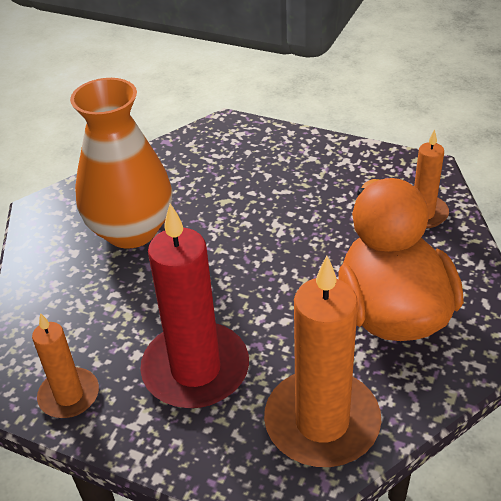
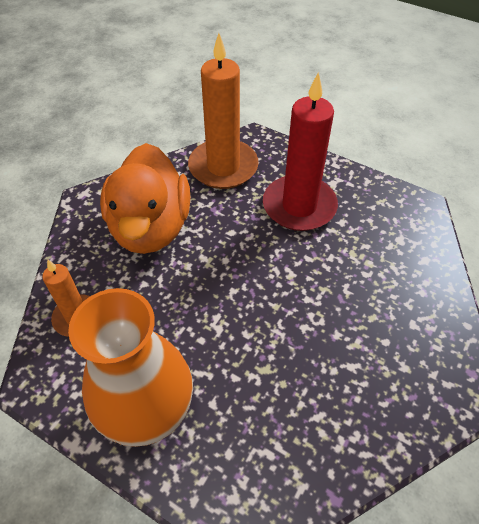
camera: 175 degrees left, 10 degrees up
orange candle [32,313,99,418] -> none
orange vase [70,78,172,249] -> orange vase moved to [68,288,193,447]

